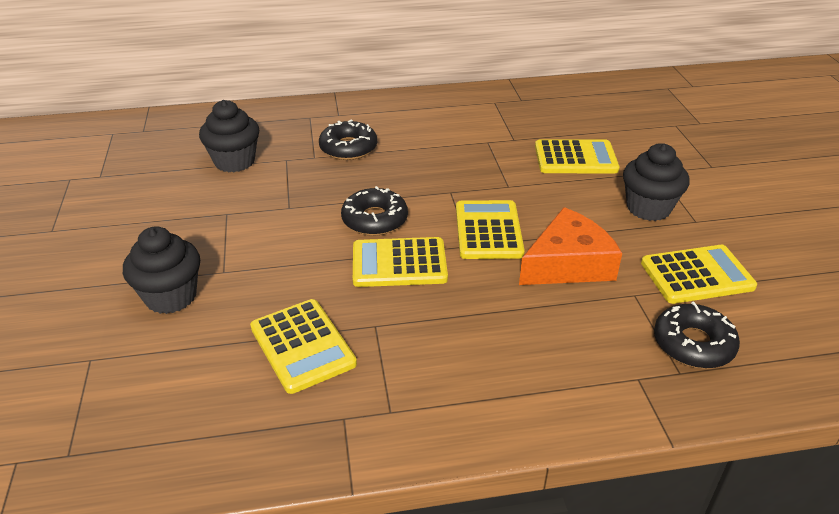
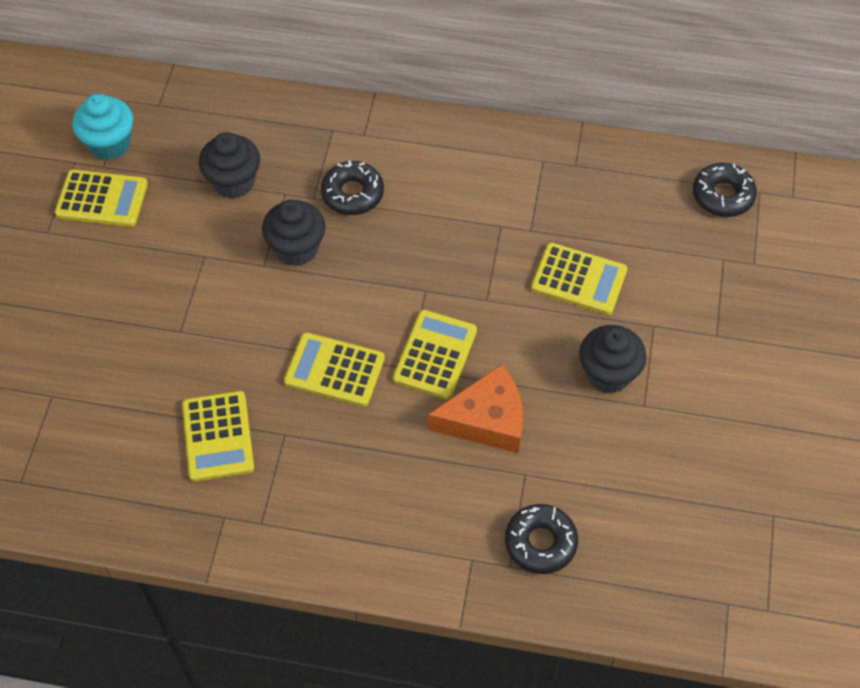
camera: 20 degrees right, 20 degrees up
black cupcake [123,226,200,314] -> black cupcake moved to [262,200,326,266]
black donut [341,186,408,236] -> black donut moved to [693,163,757,217]
yellow calculator [641,245,757,304] -> yellow calculator moved to [55,170,148,227]
none -> turquoise cupcake [73,93,133,160]

